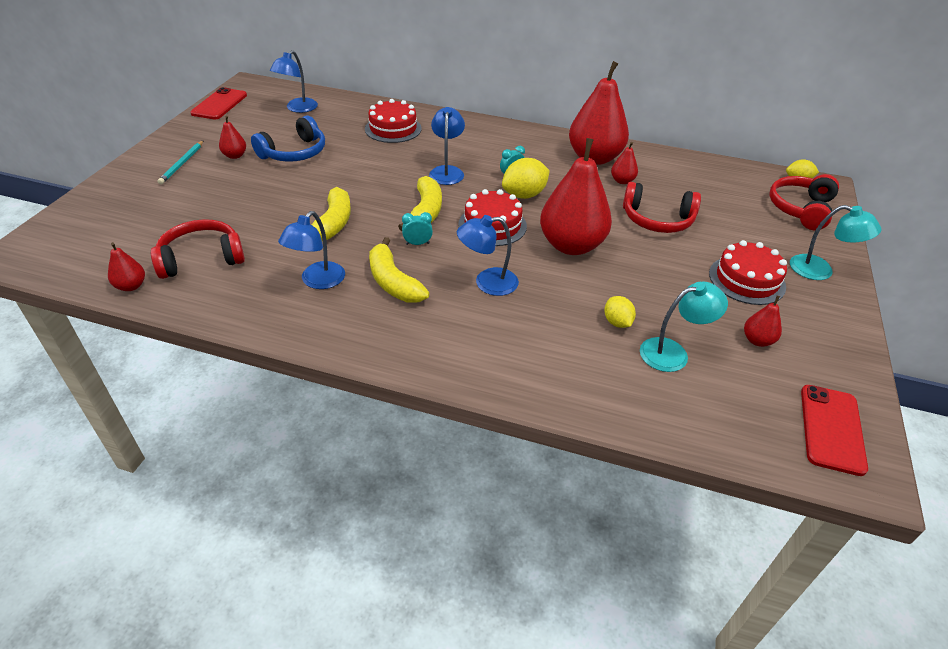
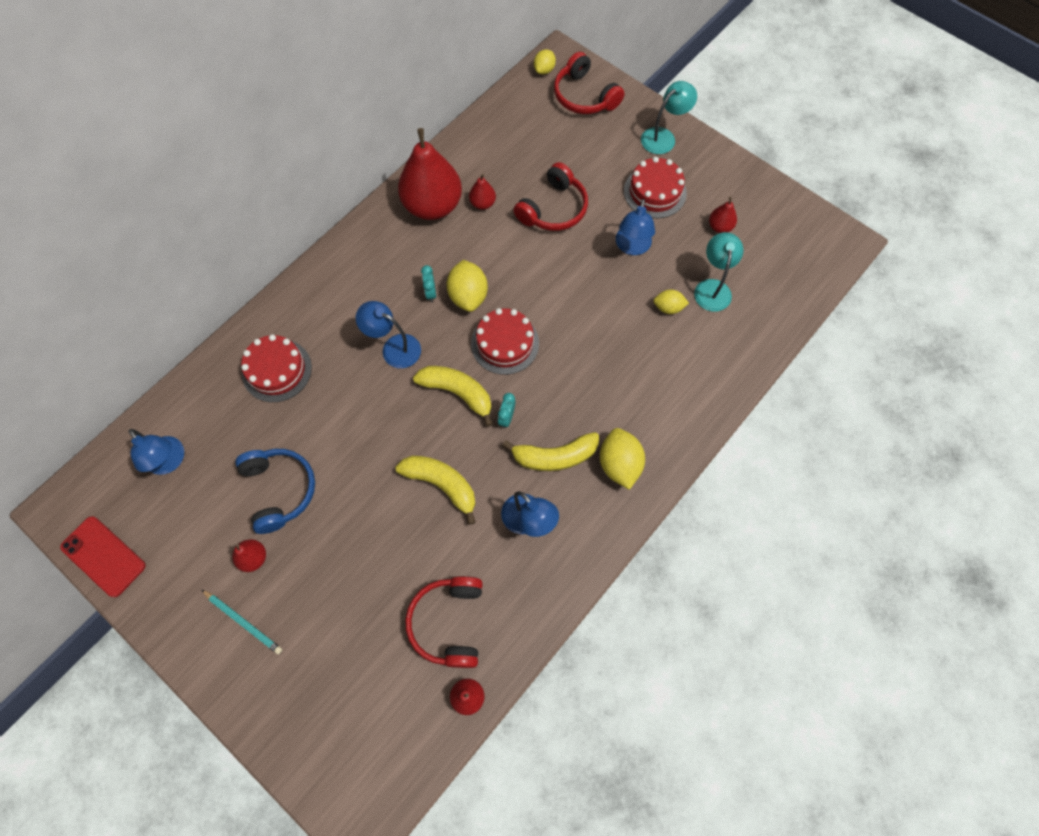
camera: 65 degrees left, 25 degrees up
blue lamp [457,215,519,296] -> blue lamp moved to [616,199,655,255]
red pear [540,138,612,255] -> none
red phone [801,385,868,476] -> none
none -> yellow lemon [600,428,645,490]

